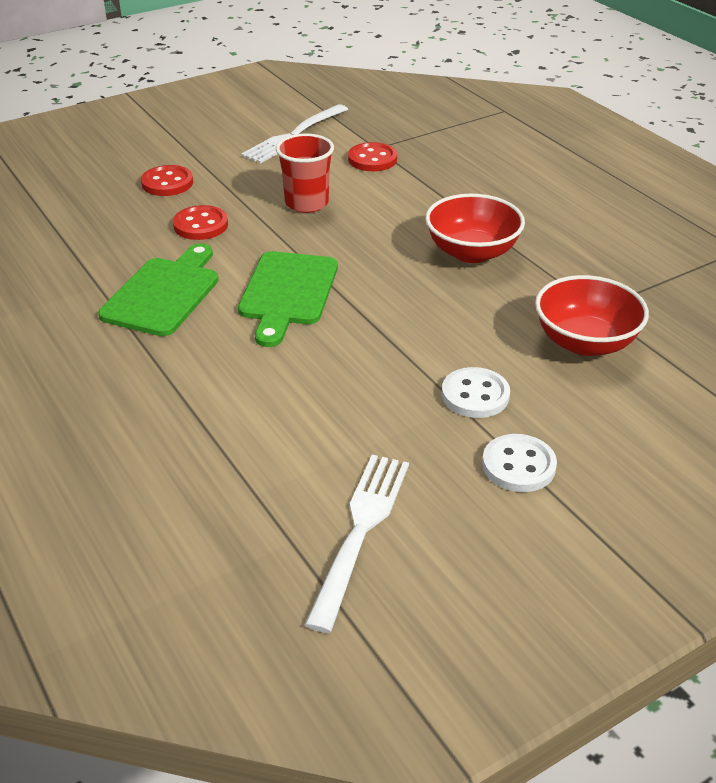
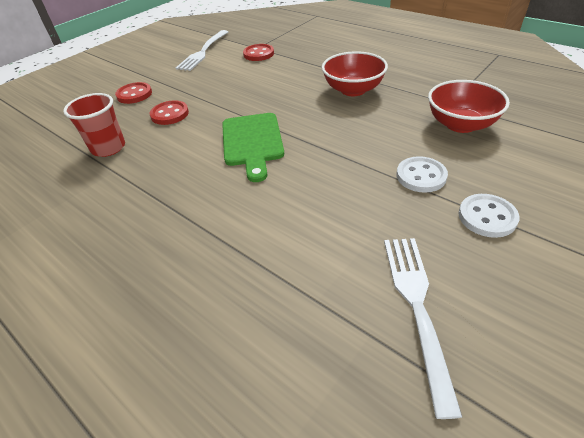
camera: 15 degrees left, 5 degrees up
green cutting board [98,243,219,336] -> none
red cup [276,134,334,213] -> red cup moved to [63,93,125,157]

